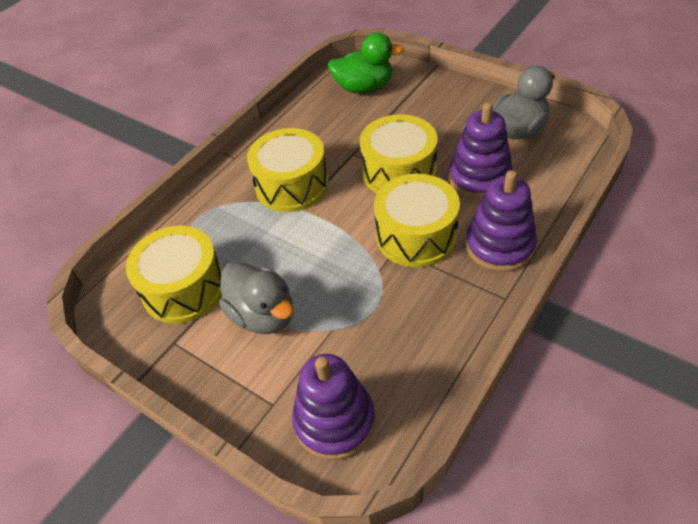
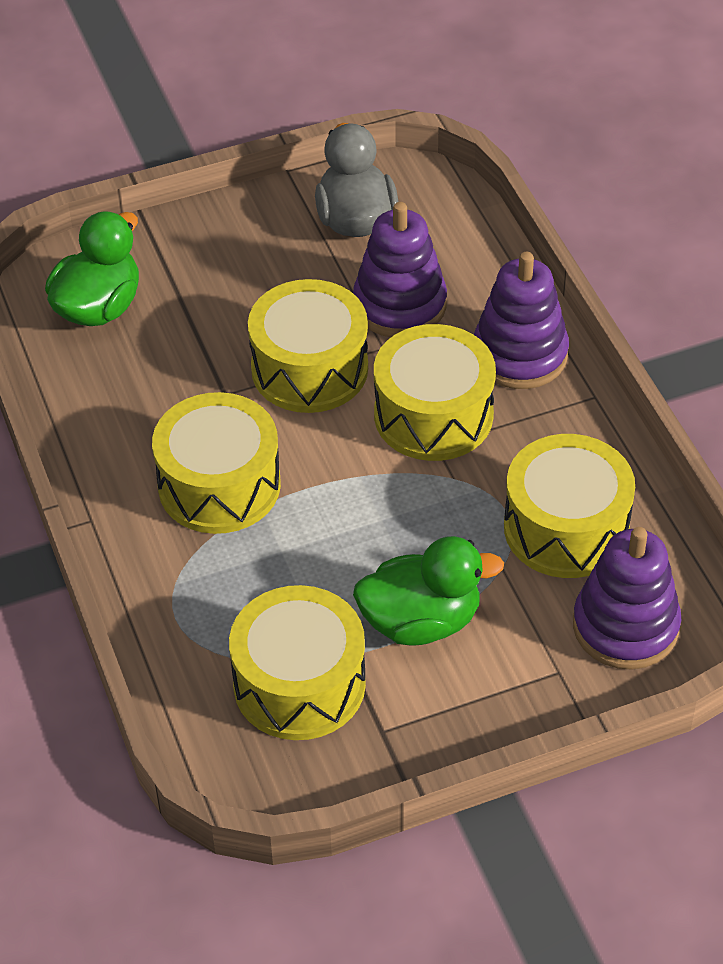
camera: 60 degrees left, 0 degrees up
grey duck [219,262,294,334] -> green duck [353,536,504,646]
none -> yellow drum [504,434,635,578]

